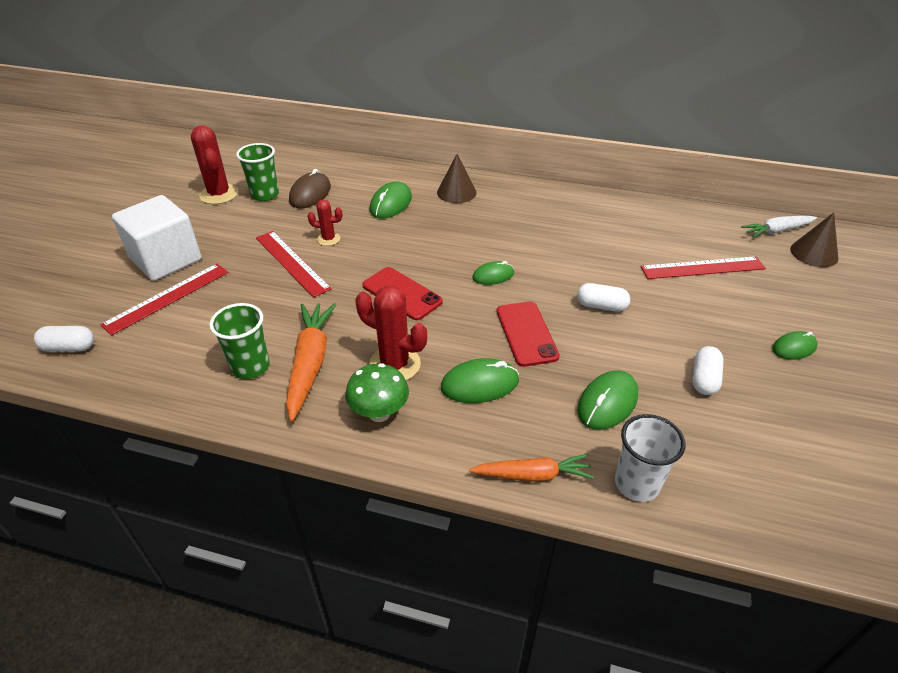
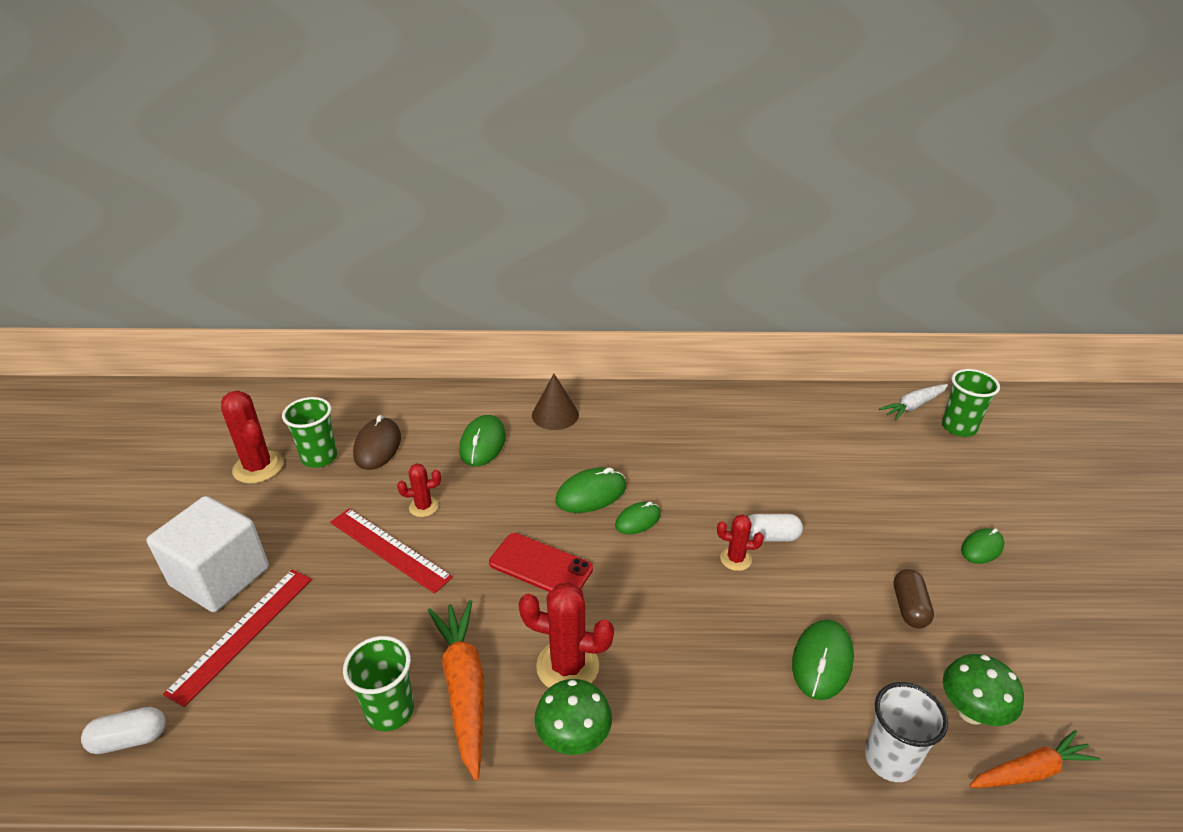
camera: 15 degrees left, 5 degrees down
green mouse [441,358,519,403] -> green mouse moved to [555,467,626,513]
orange carrot [469,454,594,482] -> orange carrot moved to [969,730,1101,788]
red phone [497,301,560,367] -> none
red ruler [641,256,766,279] -> none
white capsule [693,346,724,395] -> brown capsule [894,569,934,628]
brown cone [790,213,838,267] -> green cup [942,369,1000,437]
none -> red cactus [717,515,764,571]
none -> green mushroom [943,654,1024,726]

